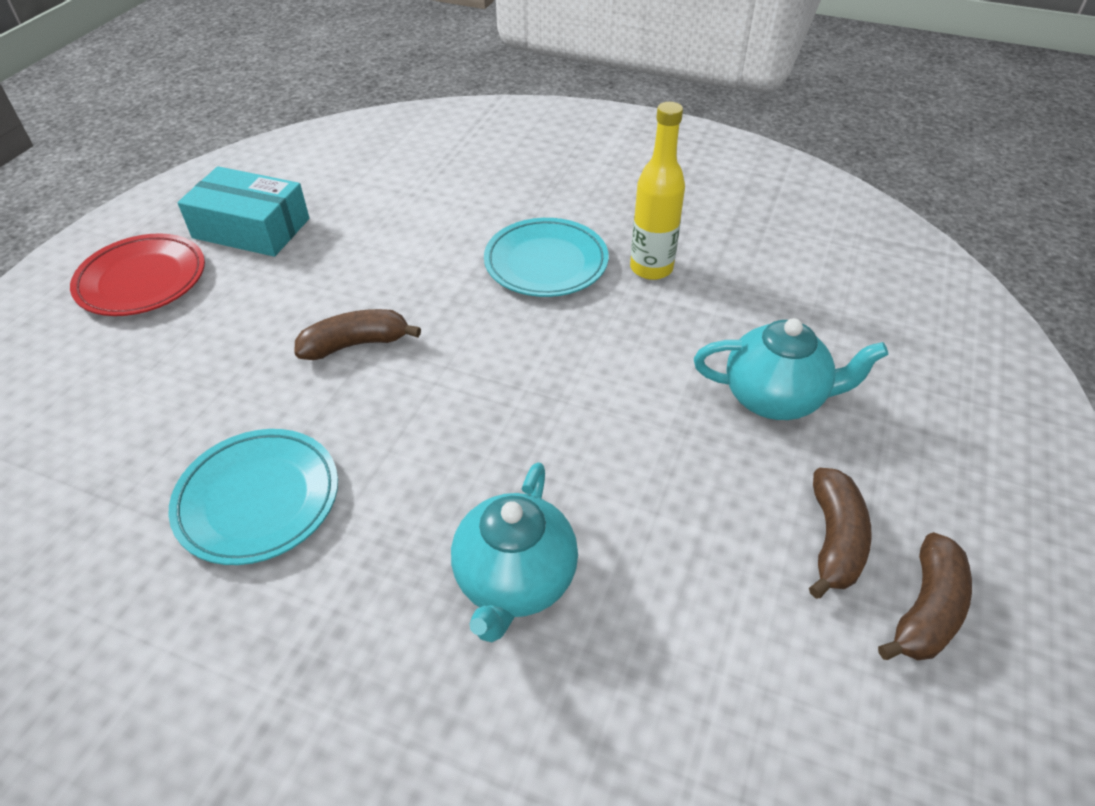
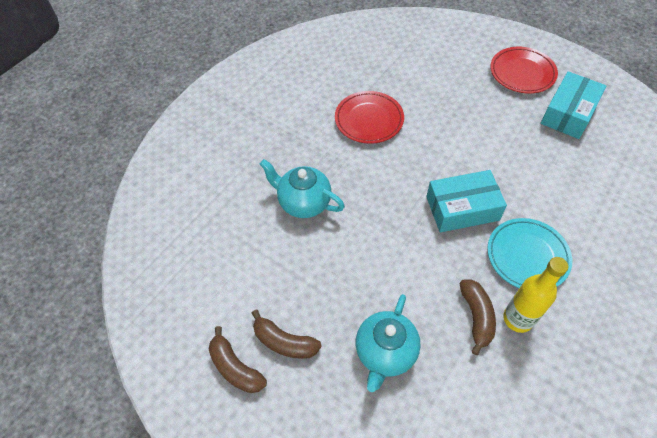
camera: 105 degrees right, 10 degrees up
turquoise plate [169,429,338,565] -> red plate [335,91,404,144]
brown banana [294,309,421,360] -> brown banana moved to [459,279,496,355]
none -> turquoise box [426,170,507,232]

